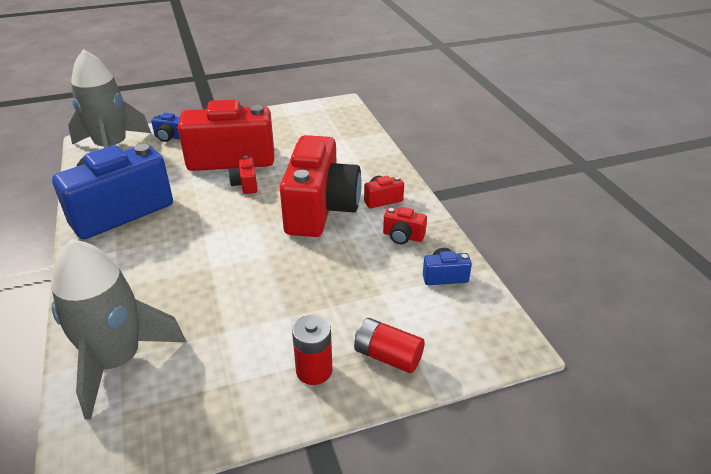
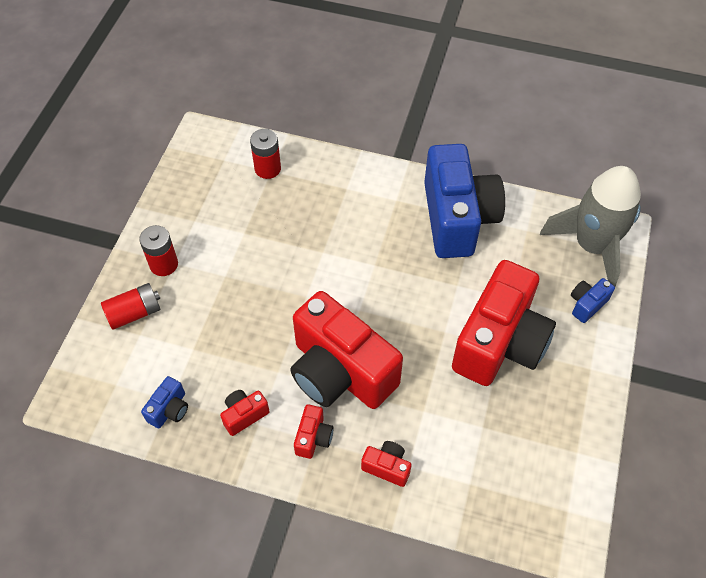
camera: 125 degrees right, 20 degrees up
grey rocket [51,239,186,420] -> red battery [250,129,281,179]
red camera [229,155,257,194] -> red camera moved to [361,441,412,487]

